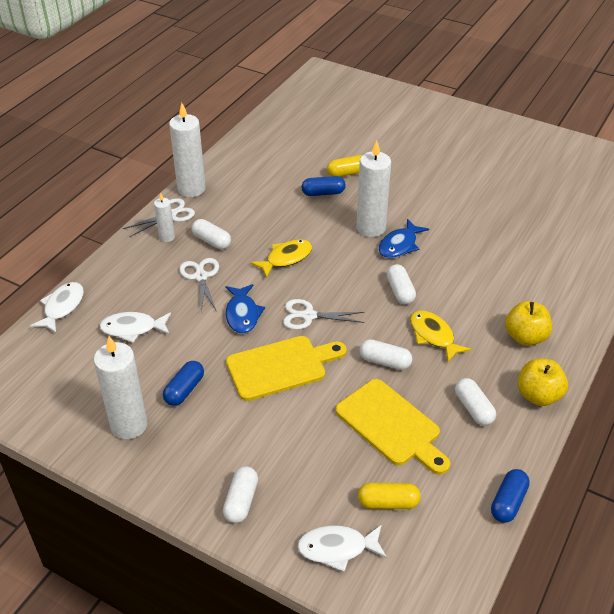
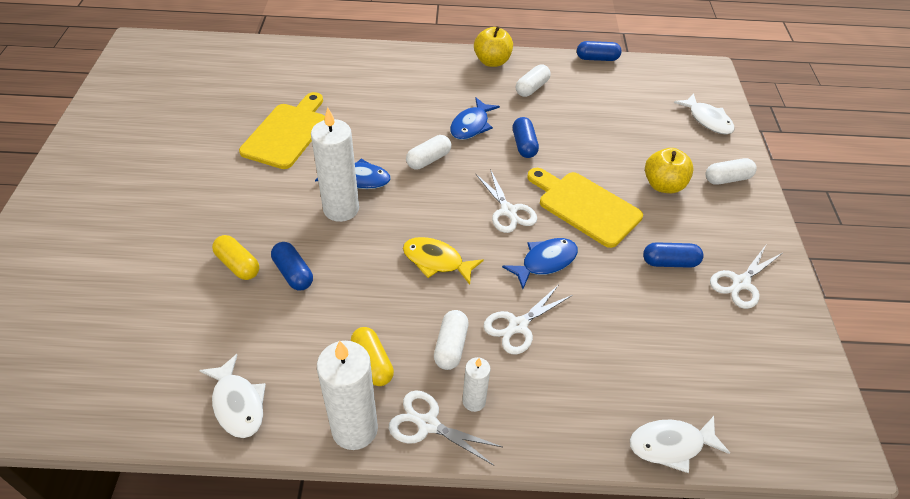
camera: 120 degrees left, 5 degrees up
white candle [94,336,148,439] -> white scissors [710,245,782,309]
white fish [99,312,171,343] -> white fish moved to [199,354,266,438]
yellow cutting board [335,379,450,475] -> yellow cutting board moved to [239,92,325,169]
yellow capsule [358,483,421,509] -> yellow capsule moved to [351,327,394,386]
white capsule [359,339,412,370] -> blue capsule [513,117,539,158]
yellow fish [410,310,471,362] -> blue fish [450,98,500,140]
yellow apple [505,301,552,346] -> yellow apple moved to [645,148,694,193]

